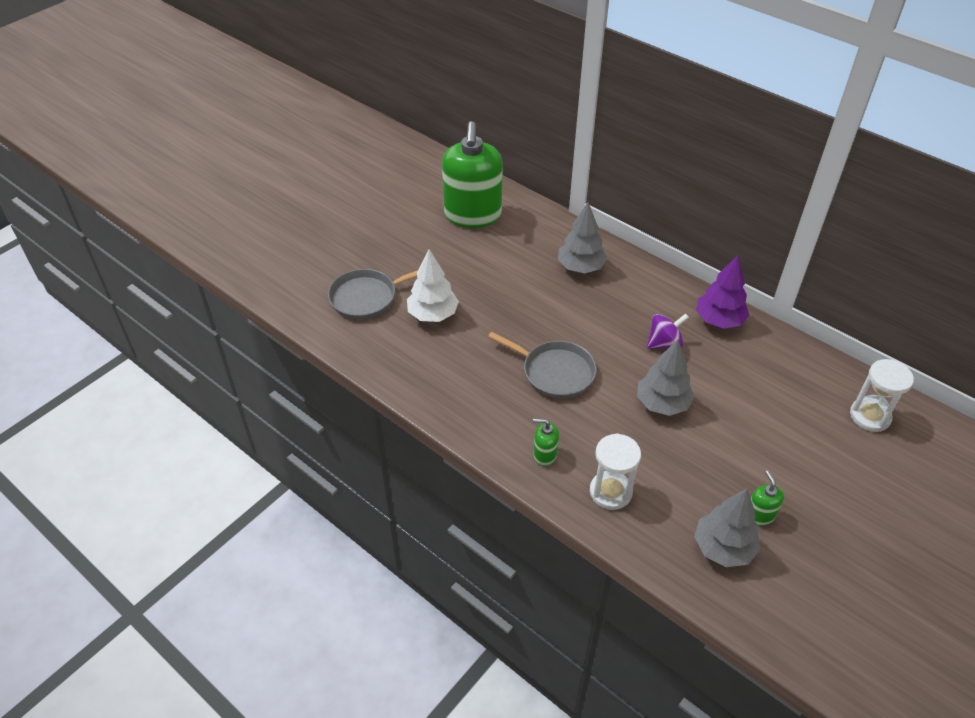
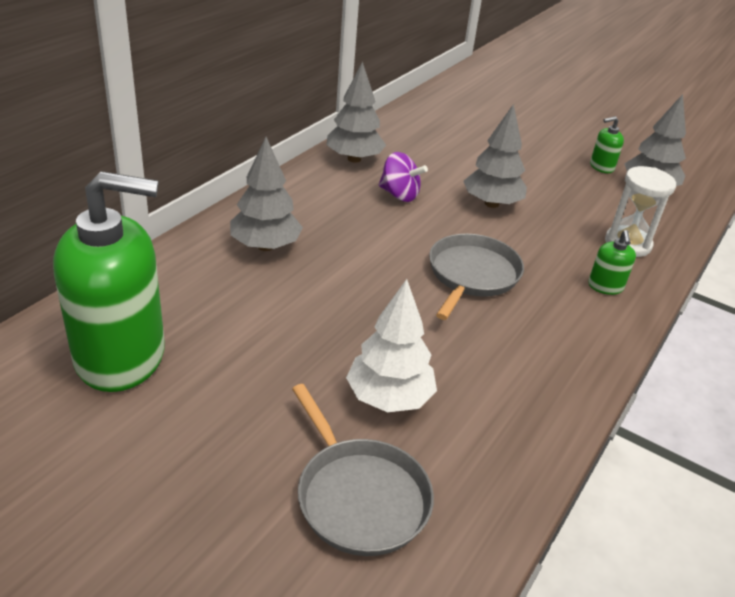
camera: 100 degrees left, 10 degrees down
purple spinning top [647,313,689,349] -> purple spinning top turned 150 degrees clockwise [379,152,428,202]
purple tree [696,255,749,329] -> grey tree [326,61,386,163]
white hourglass [850,359,914,432] -> none

